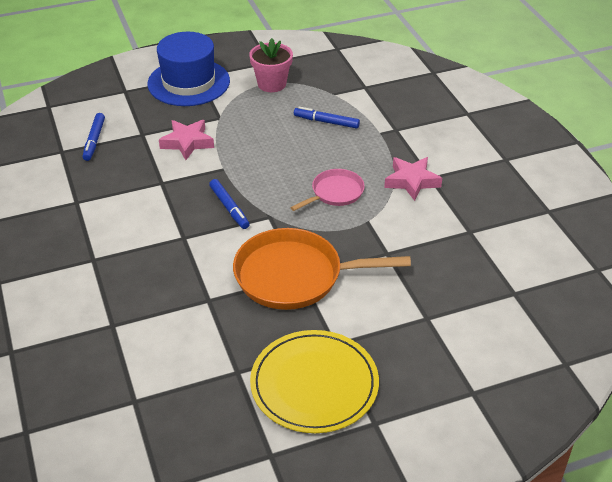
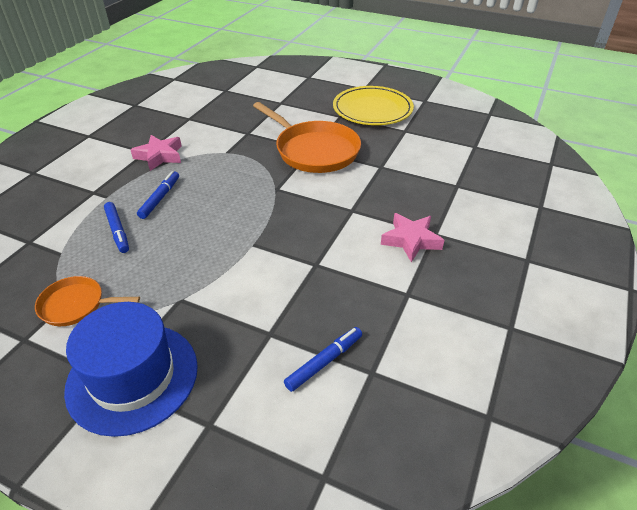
camera: 135 degrees left, 0 degrees up
pink star [159,120,214,160] -> pink star moved to [381,213,444,262]
blue marker [209,179,250,229] -> blue marker moved to [137,171,179,219]
pink flower pot [249,38,293,92] -> orange pan [35,276,140,326]
pink pan [290,169,365,211] -> none

